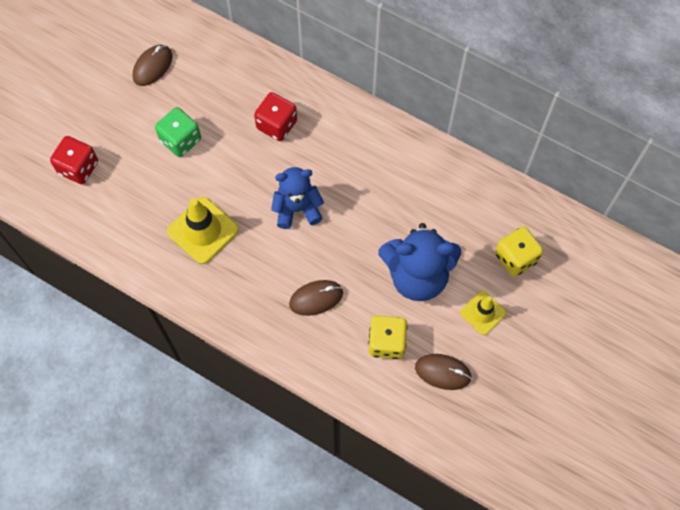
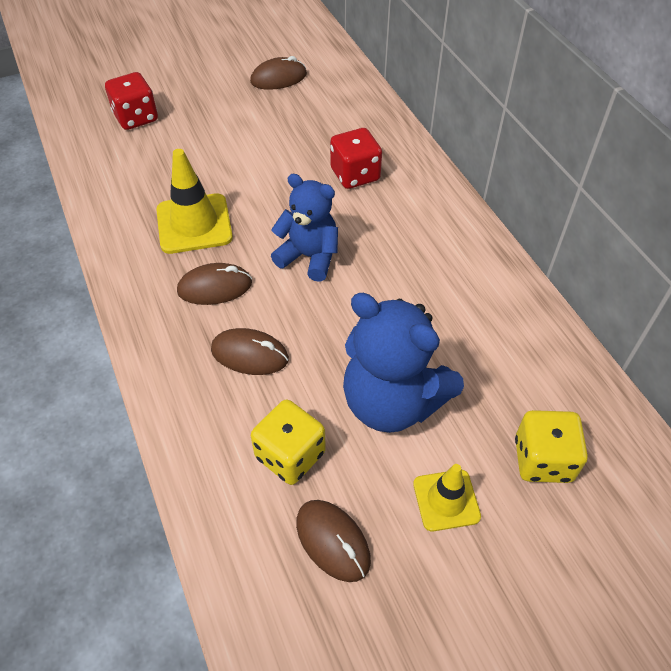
camera: 35 degrees right, 15 degrees down
green dice [155,107,201,157] -> none
none -> brown mouse [177,263,252,305]

